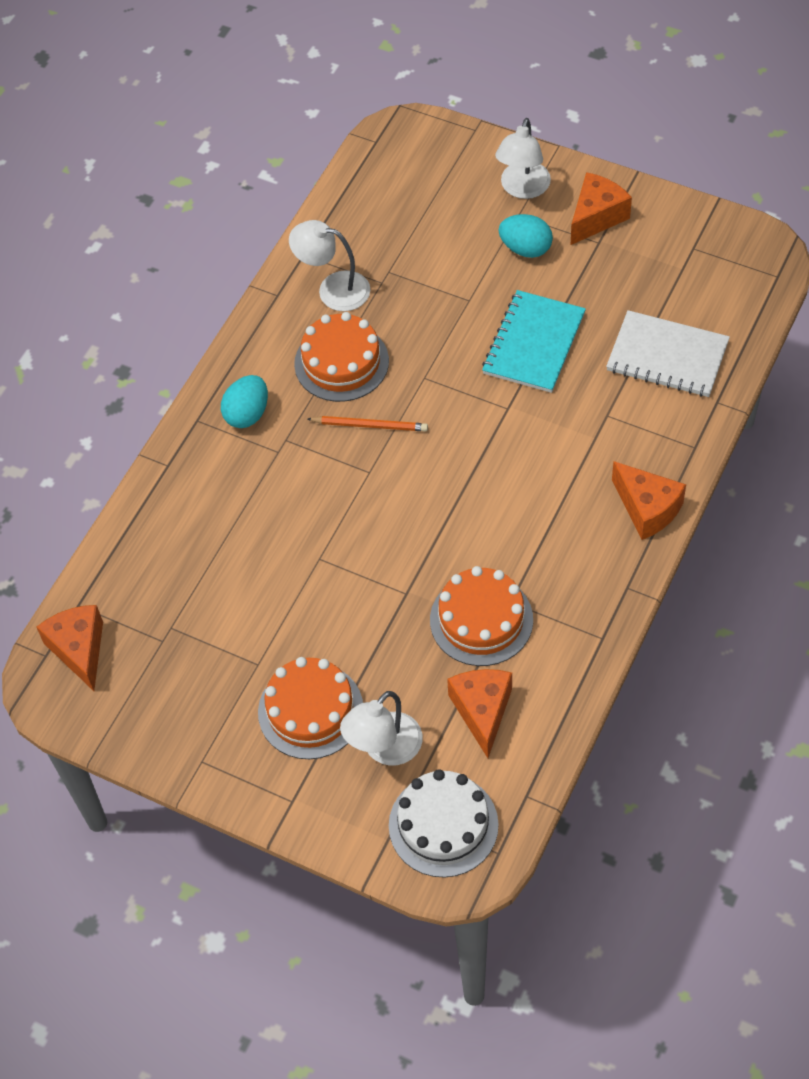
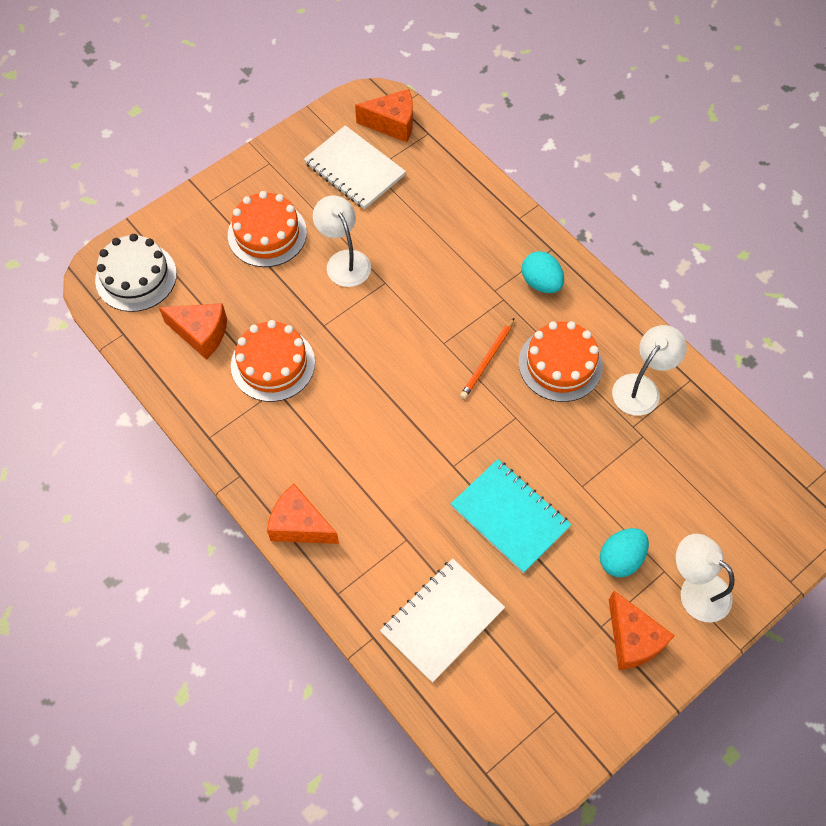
camera: 110 degrees right, 5 degrees up
white lamp [340,691,423,766] -> white lamp moved to [313,195,371,287]
orange cheese [612,461,686,540] -> orange cheese turned 45 degrees clockwise [267,484,339,544]
none -> white notebook [304,125,406,209]

